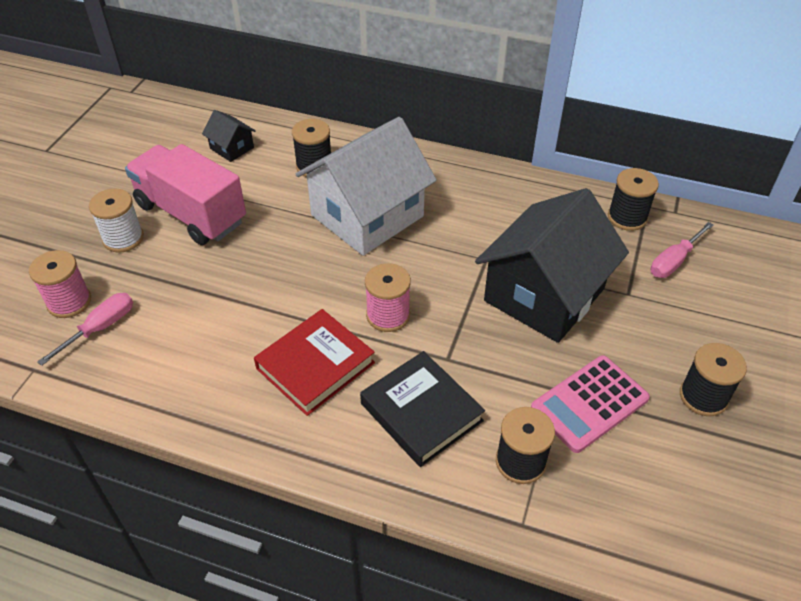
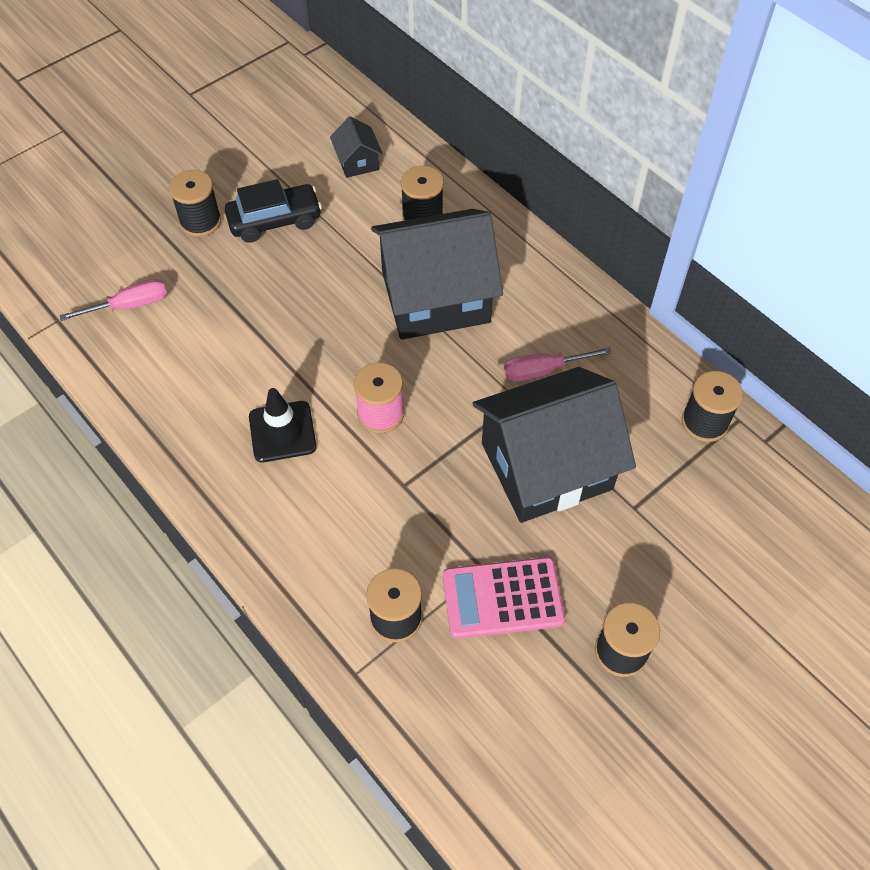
camera: 30 degrees right, 10 degrees up
pink spool [29,250,91,318] -> none
white spool [89,189,144,253] -> black spool [169,170,221,237]
pink truck [125,144,246,245] -> black car [225,179,322,243]
red book [254,309,375,416] -> black traffic cone [249,388,317,462]
white house [296,117,437,256] -> black house [371,209,503,340]
black book [360,351,485,467] -> none
pink screwdriver [650,222,714,278] -> pink screwdriver moved to [504,347,612,382]

